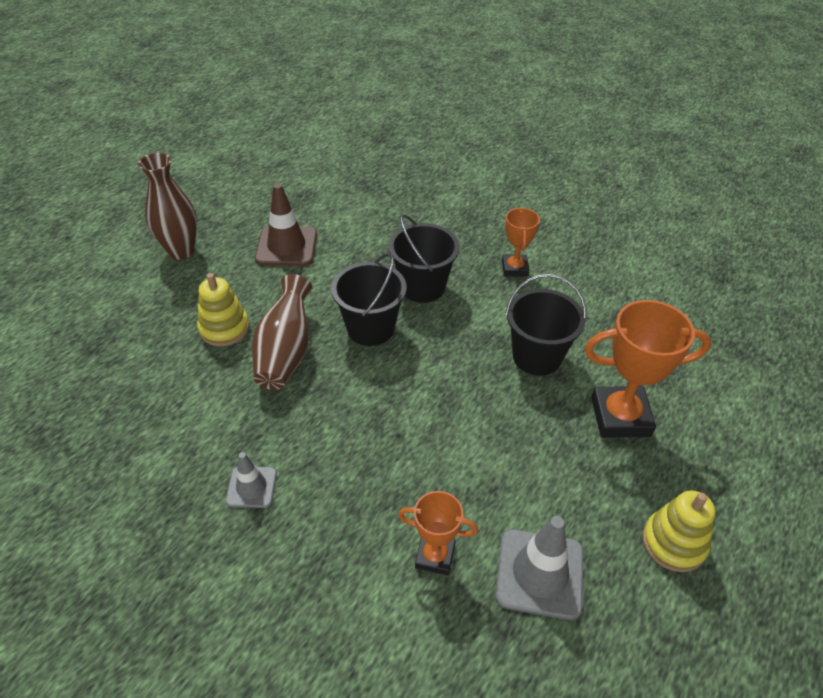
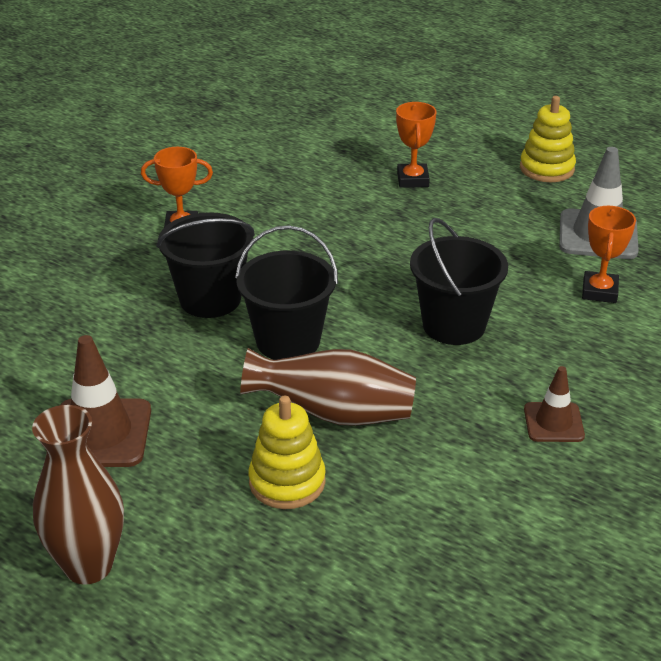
camera: 90 degrees left, 10 degrees down
grey traffic cone [226,452,277,508] -> brown traffic cone [524,366,585,442]
black bucket [505,274,587,376] -> black bucket moved to [410,218,508,345]
orange trophy [585,300,711,438] -> orange trophy [396,102,436,188], size x0.58

